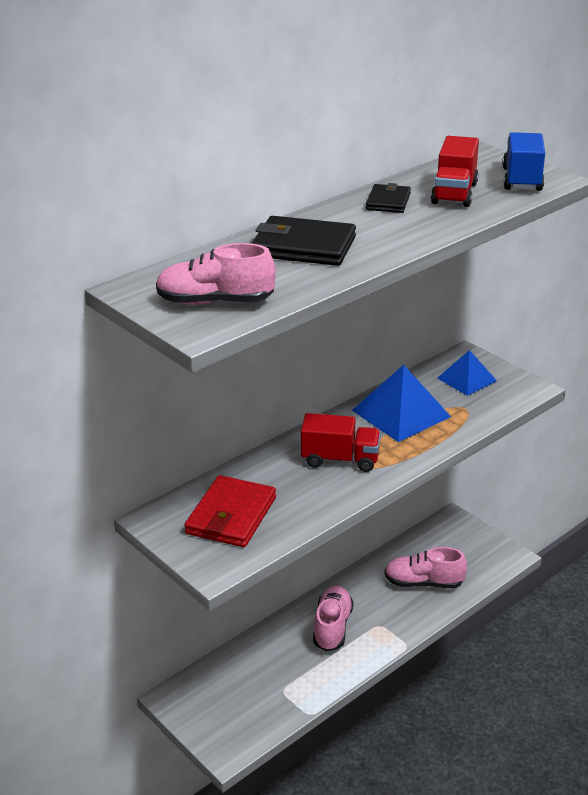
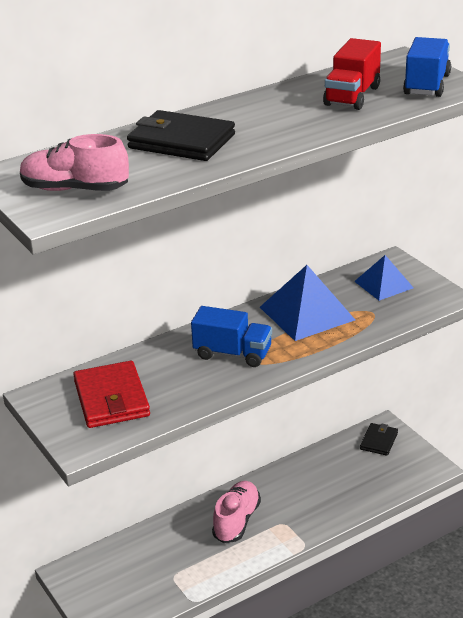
camera: 10 degrees right, 0 degrees up
red wallet [184,475,276,547] -> red wallet turned 45 degrees counterclockwise [73,361,150,428]
red truck [301,413,381,472] -> blue truck [191,306,272,367]
black wallet [366,183,411,213] -> black wallet moved to [360,423,398,456]
pink shoe [384,547,467,588] -> none

